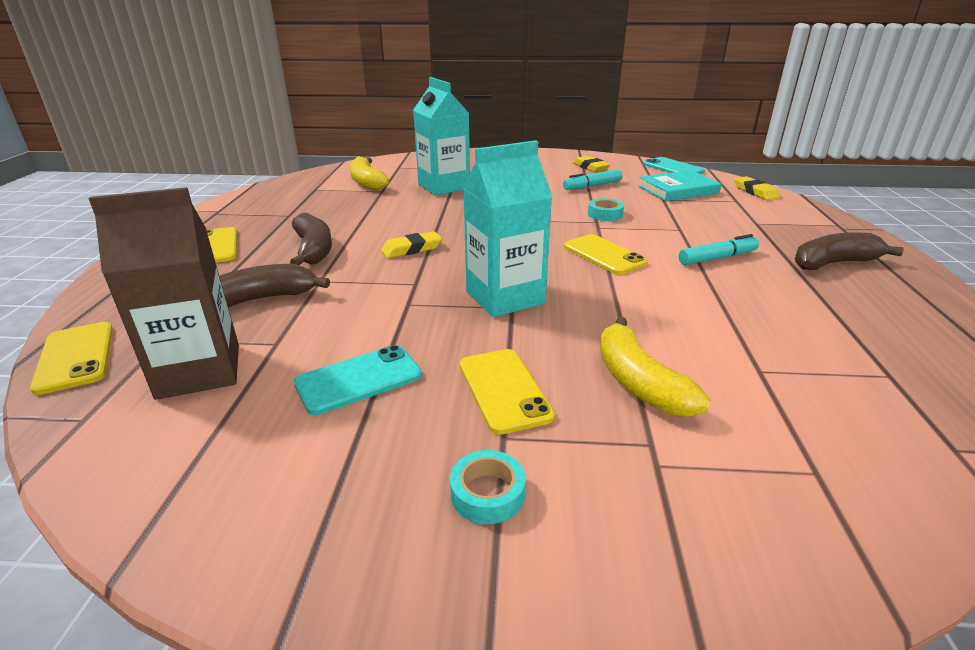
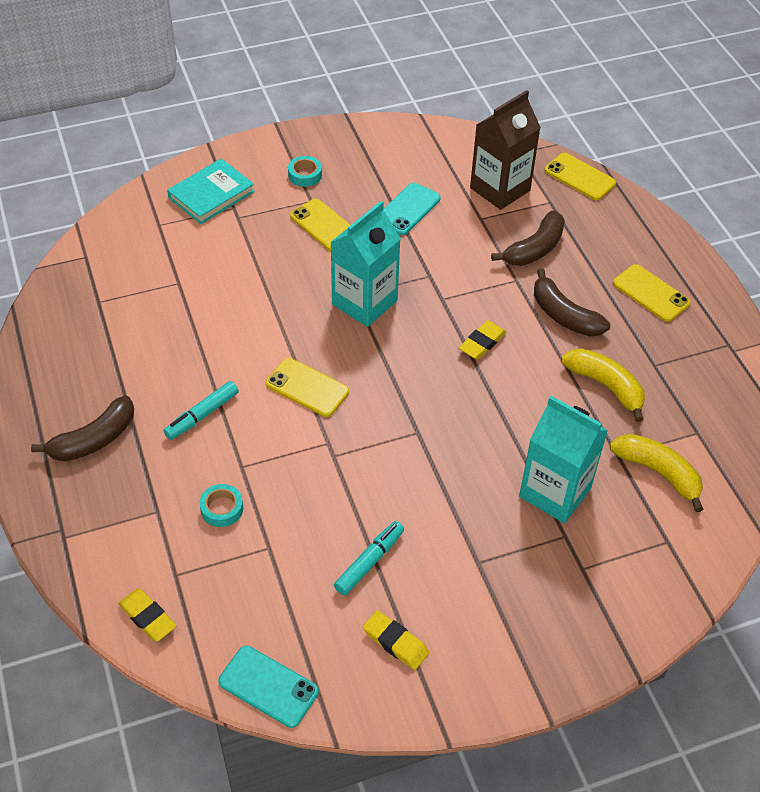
camera: 155 degrees right, 20 degrees up
turquoise tape [588,198,624,221] -> turquoise tape moved to [199,484,243,527]
yellow banana [600,317,710,417] -> yellow banana moved to [561,348,645,422]
turquoise book [638,170,721,201] -> turquoise book moved to [167,159,255,224]

